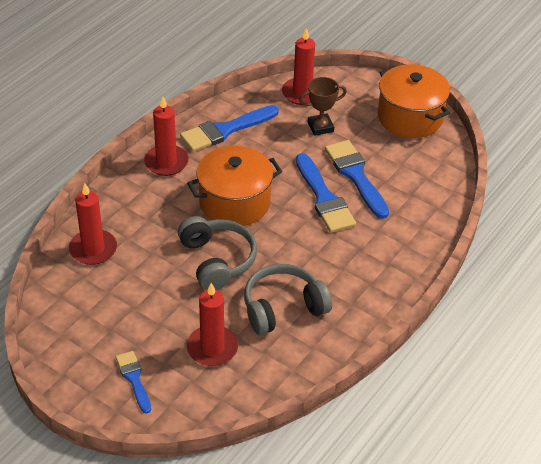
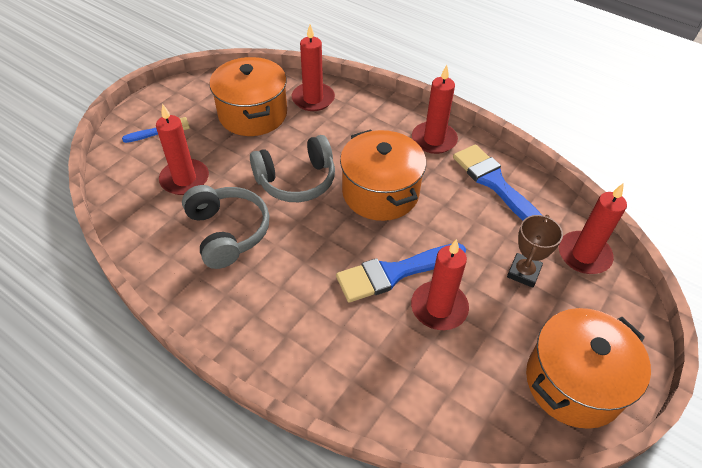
camera: 90 degrees right, 5 degrees up
brown trophy [299,77,347,136] -> brown trophy turned 45 degrees clockwise [507,215,563,288]
blue brush [325,140,389,219] -> red candle [411,239,469,330]
none -> orange pot [209,57,287,136]

